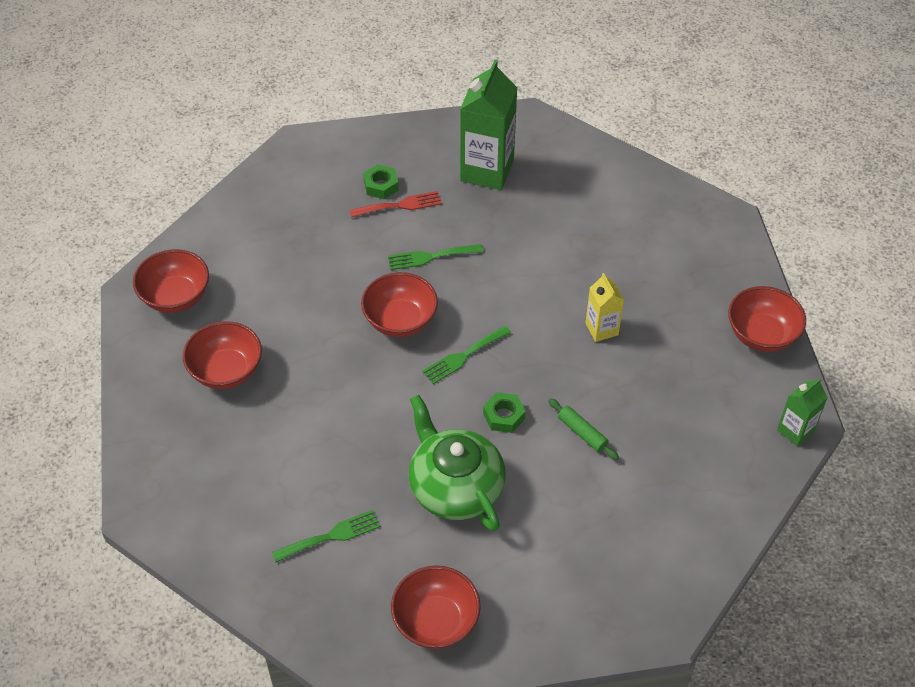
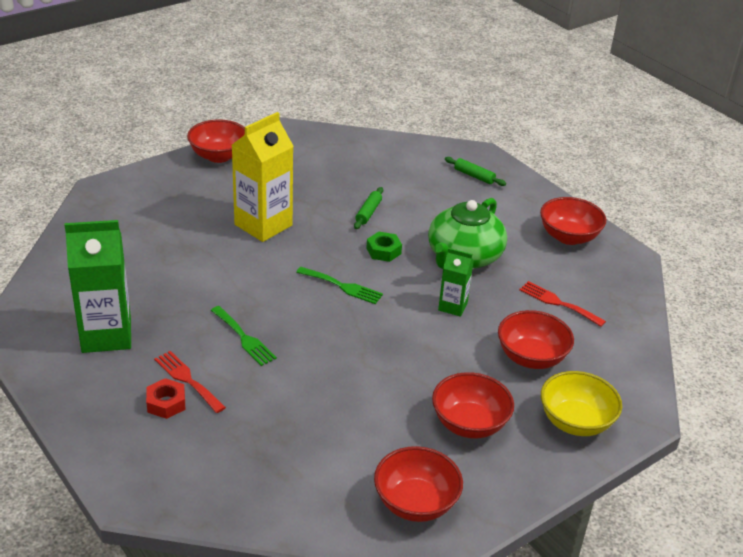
camera: 120 degrees left, 15 degrees down
green fork [272,510,380,562] -> red fork [519,281,606,327]
red bowl [361,272,438,337] -> red bowl moved to [498,310,574,369]
green nut [363,164,399,199] -> red nut [146,378,185,419]
yellow carton [585,273,624,342] -> yellow carton [232,112,293,242], size x1.88
green carton [777,378,828,446] -> green carton moved to [438,248,474,317]
none -> green rolling pin [445,157,506,186]
none -> yellow bowl [541,371,622,436]

